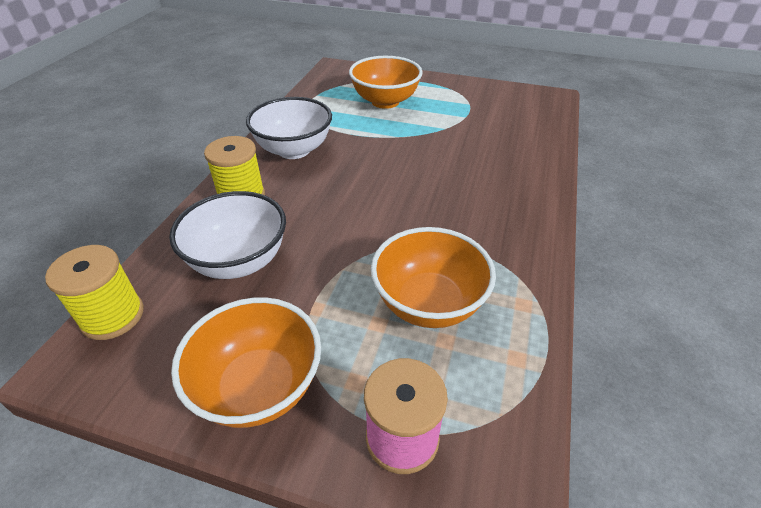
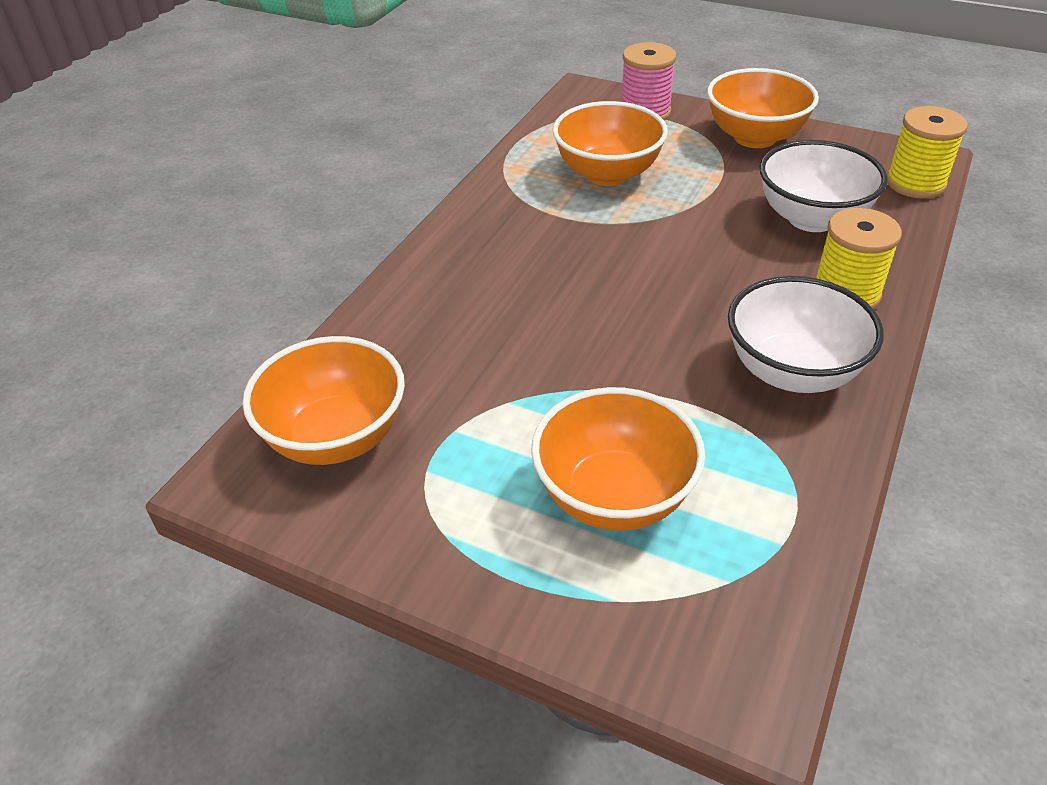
camera: 170 degrees left, 0 degrees up
none -> orange bowl [243,336,405,465]

